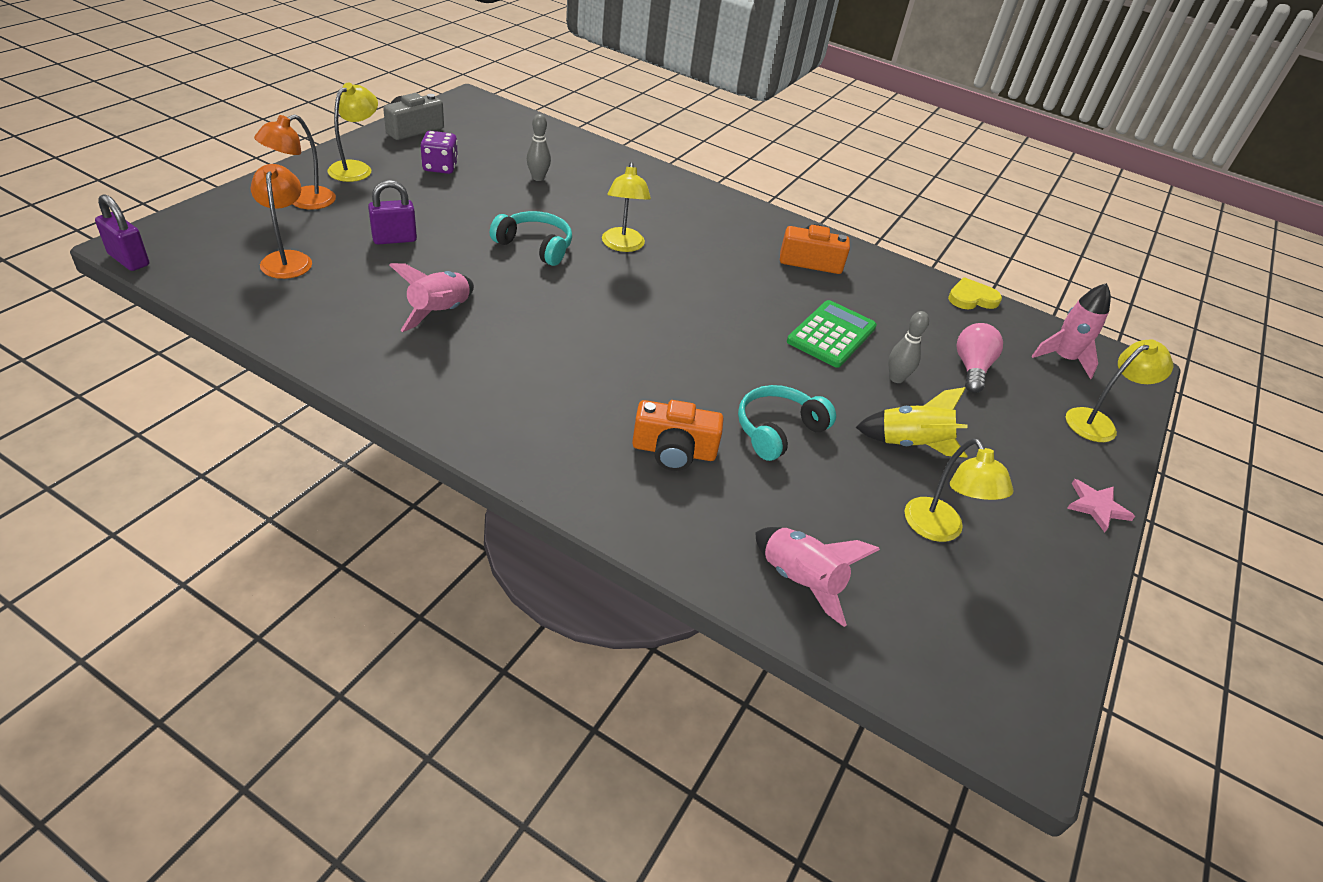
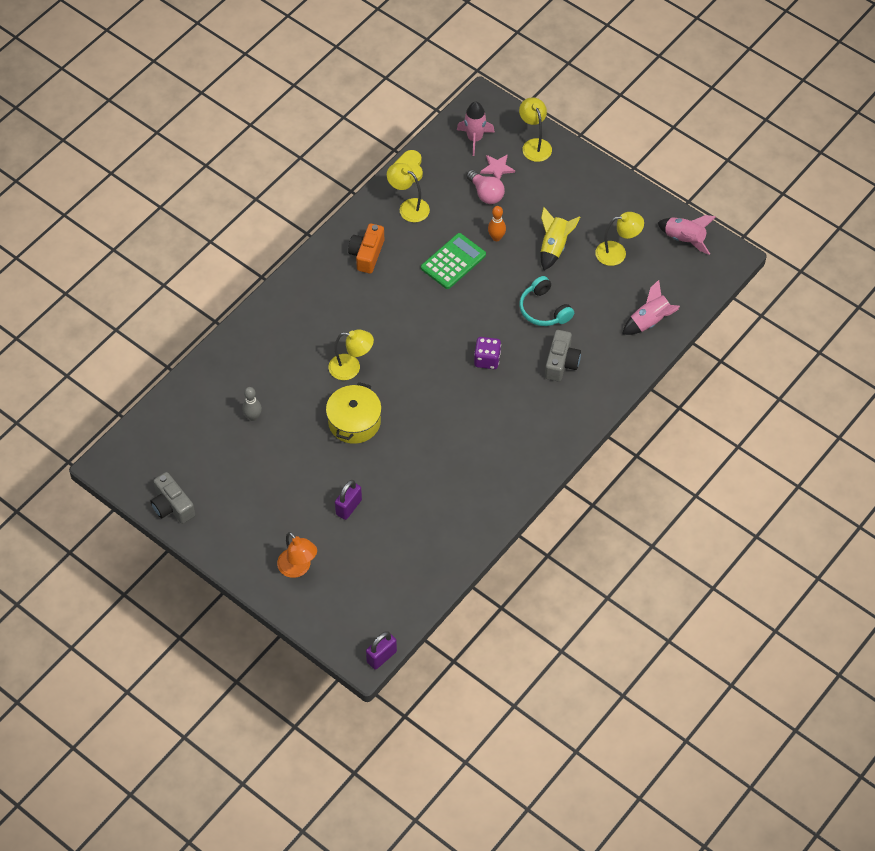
camera: 75 degrees left, 15 degrees up
orange lamp [251,164,312,279] -> none
yellow lamp [327,83,378,182] -> yellow lamp moved to [387,163,430,222]
purple padlock [368,180,417,245] -> purple padlock turned 45 degrees clockwise [335,480,362,520]
pink rocket [390,263,474,332] -> pink rocket moved to [658,215,716,255]
purple dice [421,131,458,174] -> purple dice moved to [474,337,501,369]
turquoise headphones [490,211,572,266] -> yellow pot [326,382,382,444]
orange camera [632,400,723,471] -> grey camera [545,330,581,382]
green calculator [787,300,877,368] -> green calculator turned 90 degrees clockwise [421,233,486,289]
grey bowling pin [889,311,929,383] -> orange bowling pin [488,206,506,241]
pink light bulb [957,323,1003,393] -> pink light bulb turned 150 degrees counterclockwise [467,170,505,204]
pink star [1067,479,1135,532] -> pink star moved to [480,154,515,180]

